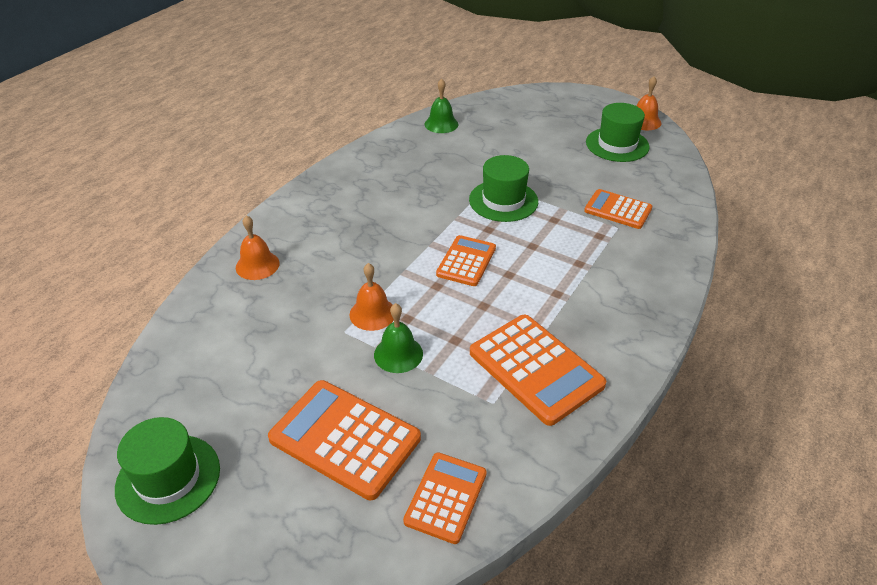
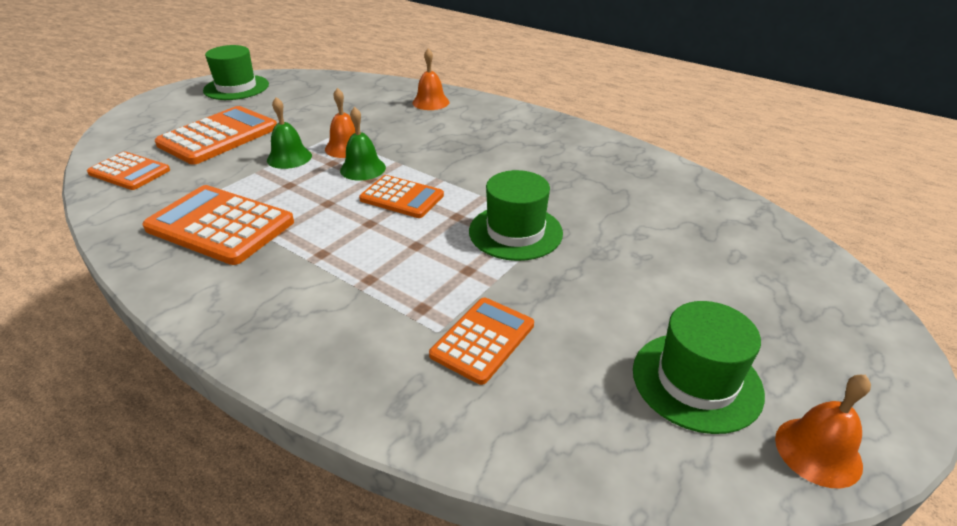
camera: 95 degrees right, 5 degrees down
green bell [425,79,458,133] -> green bell moved to [340,107,386,181]
orange calculator [470,315,606,426] -> orange calculator turned 60 degrees clockwise [142,185,294,265]

